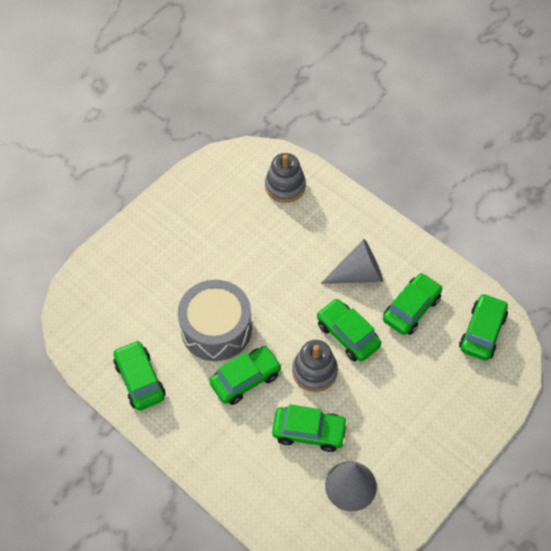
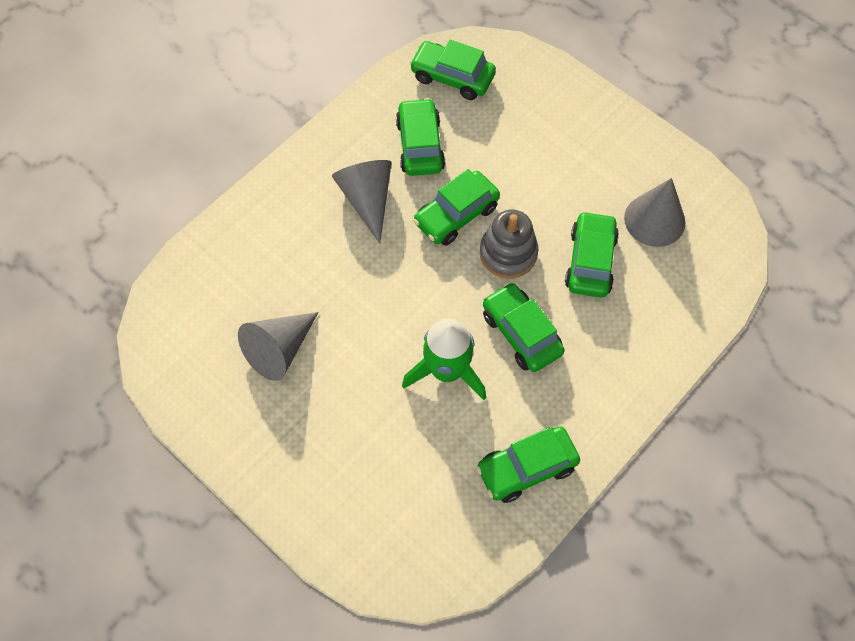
camera: 90 degrees left, 5 degrees up
grey drum [178,280,252,361] -> green rocket [402,319,486,400]
grey stacking toy [265,153,306,203] -> none
green car [383,273,442,335] -> green car turned 45 degrees clockwise [396,98,445,176]
none -> grey cone [238,312,318,381]

